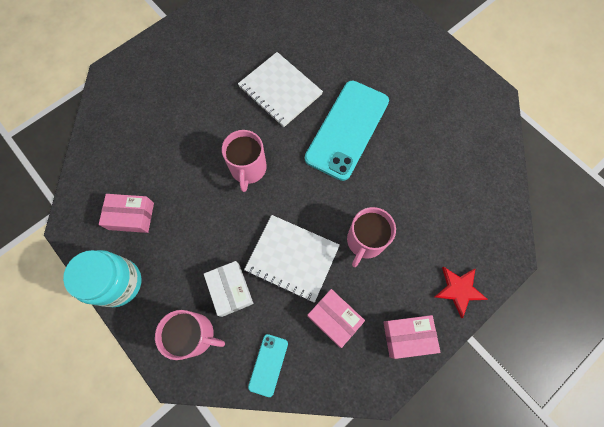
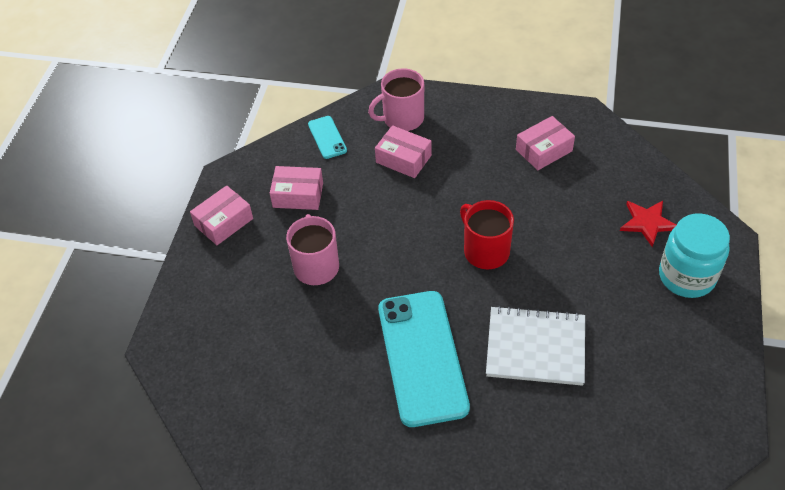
camera: 145 degrees right, 20 degrees down
turquoise jar [63,250,141,307] -> turquoise jar moved to [659,213,730,298]
white box [204,261,253,317] -> pink box [375,125,432,178]
pink mug [222,130,267,192] -> red mug [460,200,514,269]
white notebook [244,215,340,303] -> none
red star [435,267,488,318] -> red star moved to [620,201,677,247]

